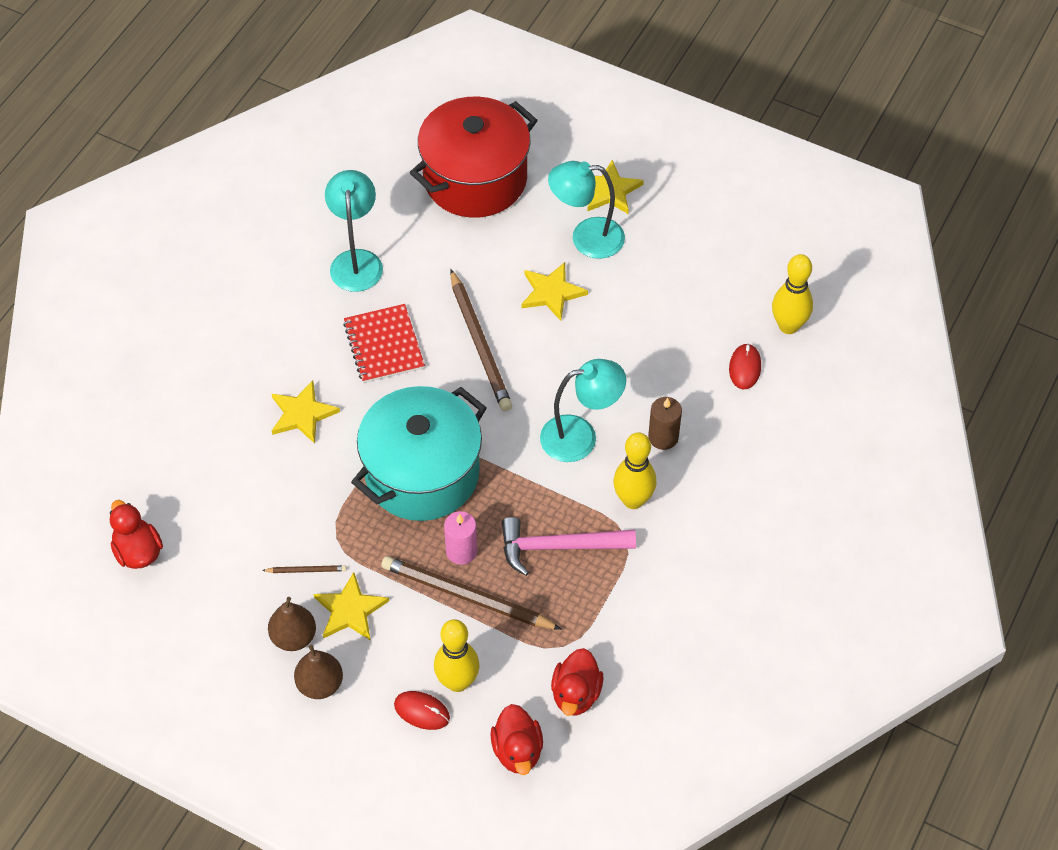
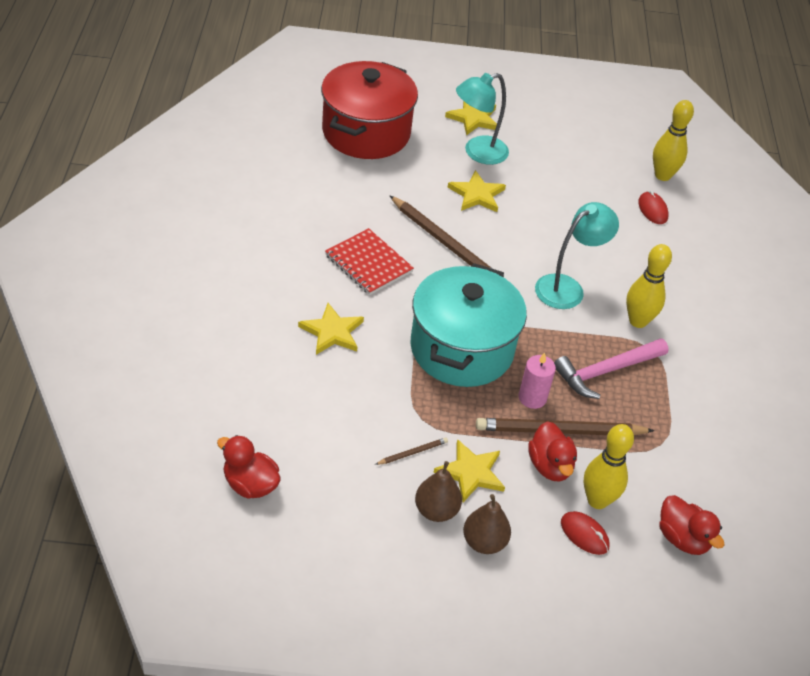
camera: 30 degrees left, 10 degrees down
turquoise lamp [325,170,383,292] -> none
red mouse [394,691,450,730] -> red mouse turned 45 degrees clockwise [561,511,610,555]
red duck [551,648,603,716] -> red duck moved to [528,421,577,482]
brown candle [648,397,682,450] -> none

